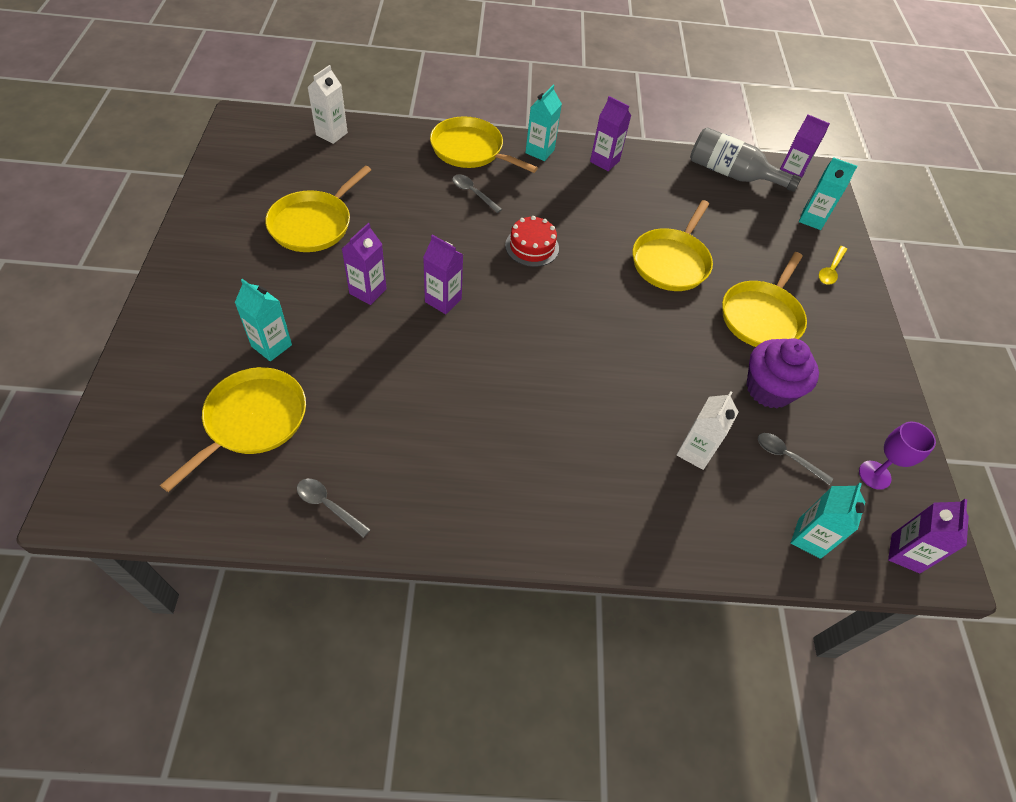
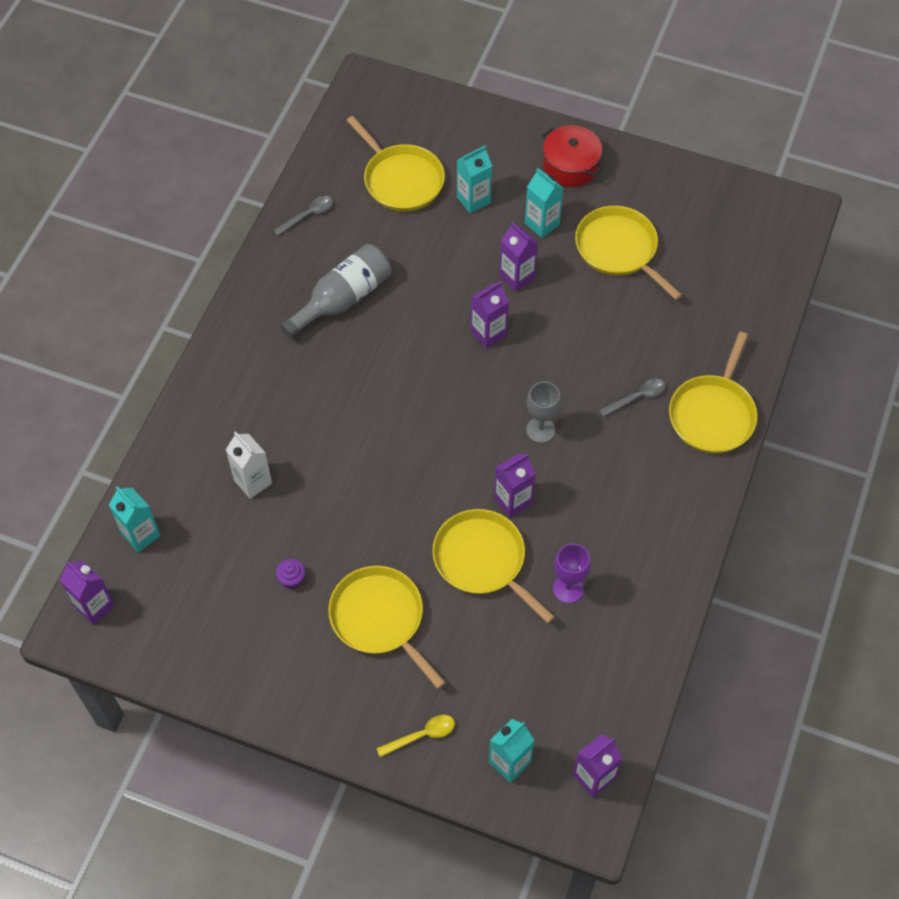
camera: 115 degrees right, 5 degrees up
white carton [307,65,348,144] -> none
yellow pan [430,116,538,173] -> yellow pan turned 150 degrees clockwise [669,332,757,453]
red cake [505,216,559,267] -> grey goblet [526,382,561,443]
turquoise carton [525,85,562,161] -> turquoise carton moved to [525,168,563,238]
purple carton [590,96,631,171] -> purple carton moved to [494,453,535,518]
grey bottle [690,127,802,192] -> grey bottle moved to [280,244,391,338]
purple cupcake [746,338,819,408] -> purple cupcake [276,559,305,588], size x0.43
grey spoon [758,433,833,485] -> none
yellow spoon [819,246,847,285] -> yellow spoon turned 105 degrees clockwise [376,715,455,757]
purple goblet [859,422,936,490] -> purple goblet moved to [553,544,590,603]
none -> red pot [542,125,603,187]

